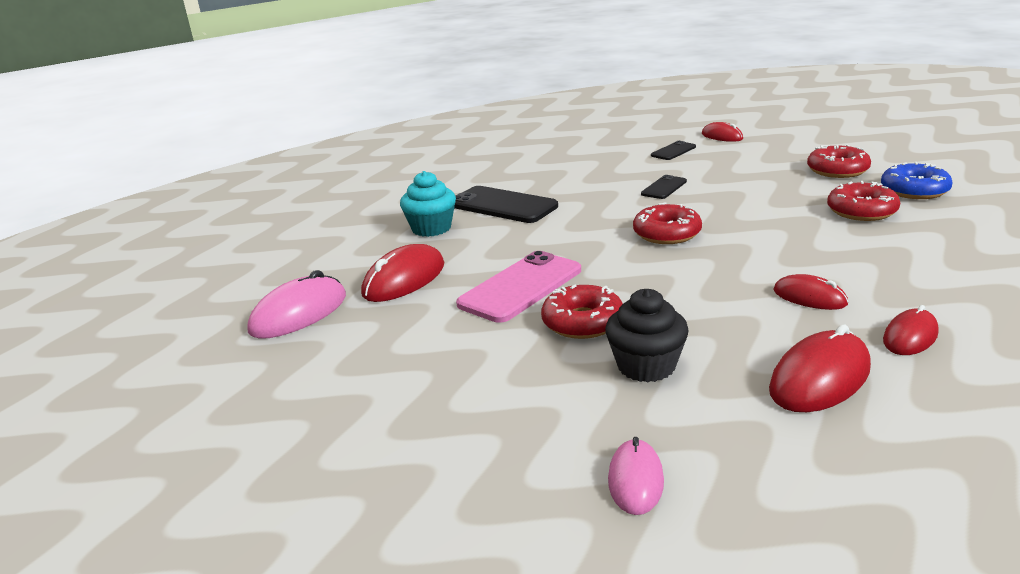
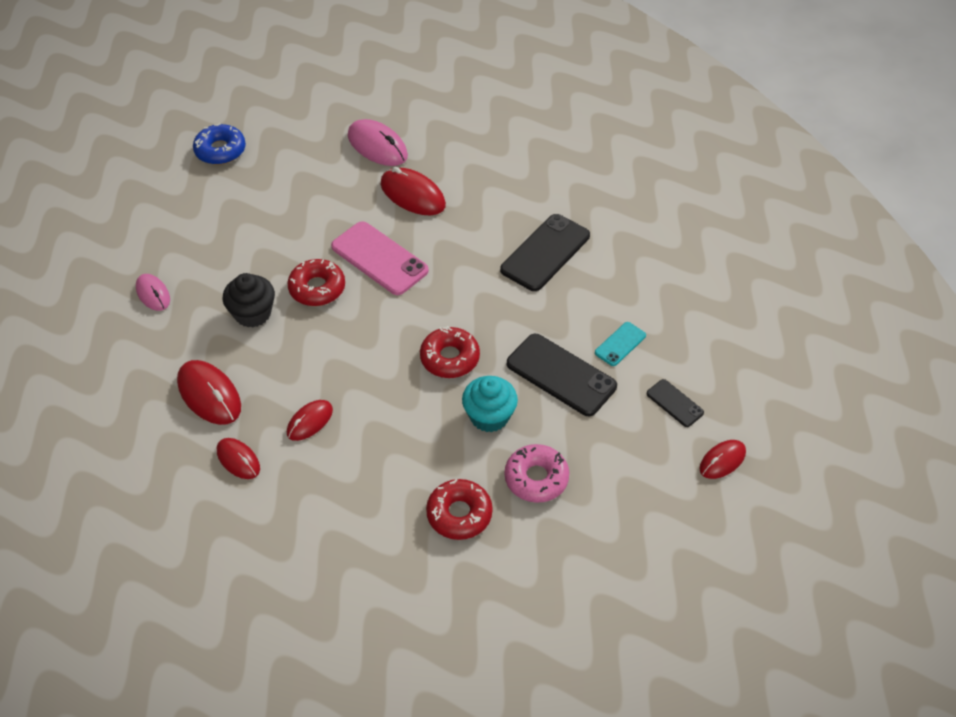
camera: 90 degrees right, 25 degrees up
turquoise cupcake [400,171,456,237] -> turquoise cupcake moved to [462,376,518,432]
pink mouse [608,437,664,515] -> pink mouse turned 45 degrees clockwise [136,274,170,311]
black phone [641,175,687,199] -> black phone [507,334,617,416], size x1.92
red donut [807,145,871,178] -> none
blue donut [881,162,953,199] -> blue donut moved to [193,123,246,165]
none -> pink donut [505,444,569,503]
none -> turquoise phone [595,322,646,366]

